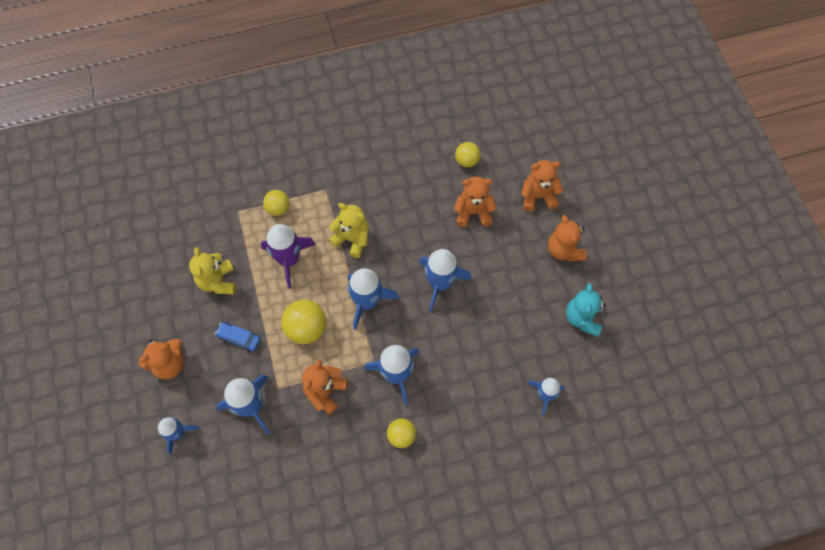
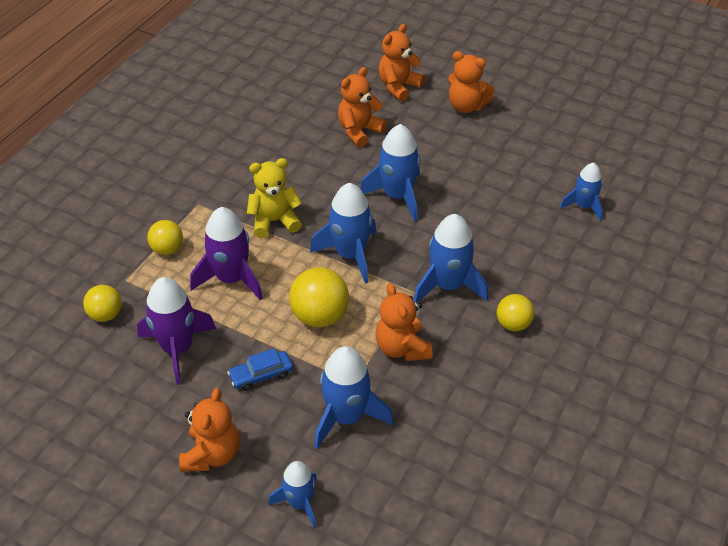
camera: 45 degrees left, 20 degrees down
yellow teddy bear [189,247,236,294] -> purple rocket [137,277,216,385]
yellow ball [455,142,480,167] -> yellow ball moved to [83,285,122,322]
turquoise teddy bear [566,283,606,337] -> none

